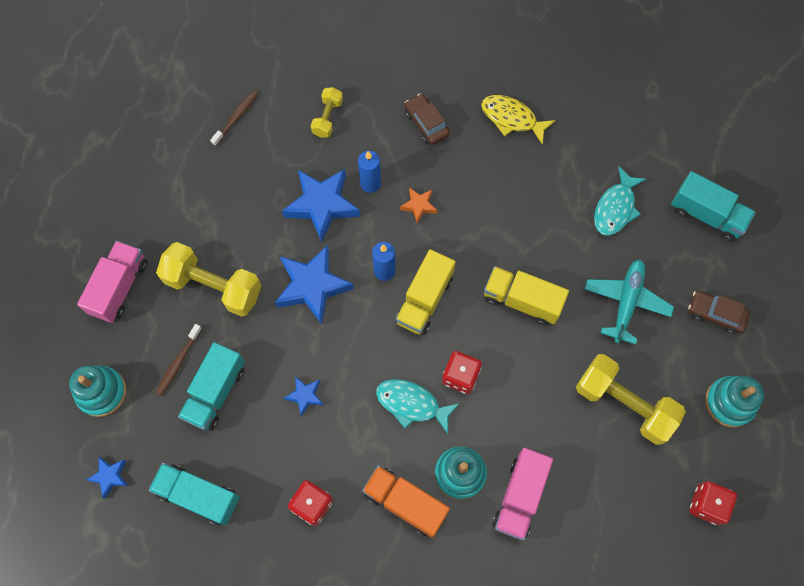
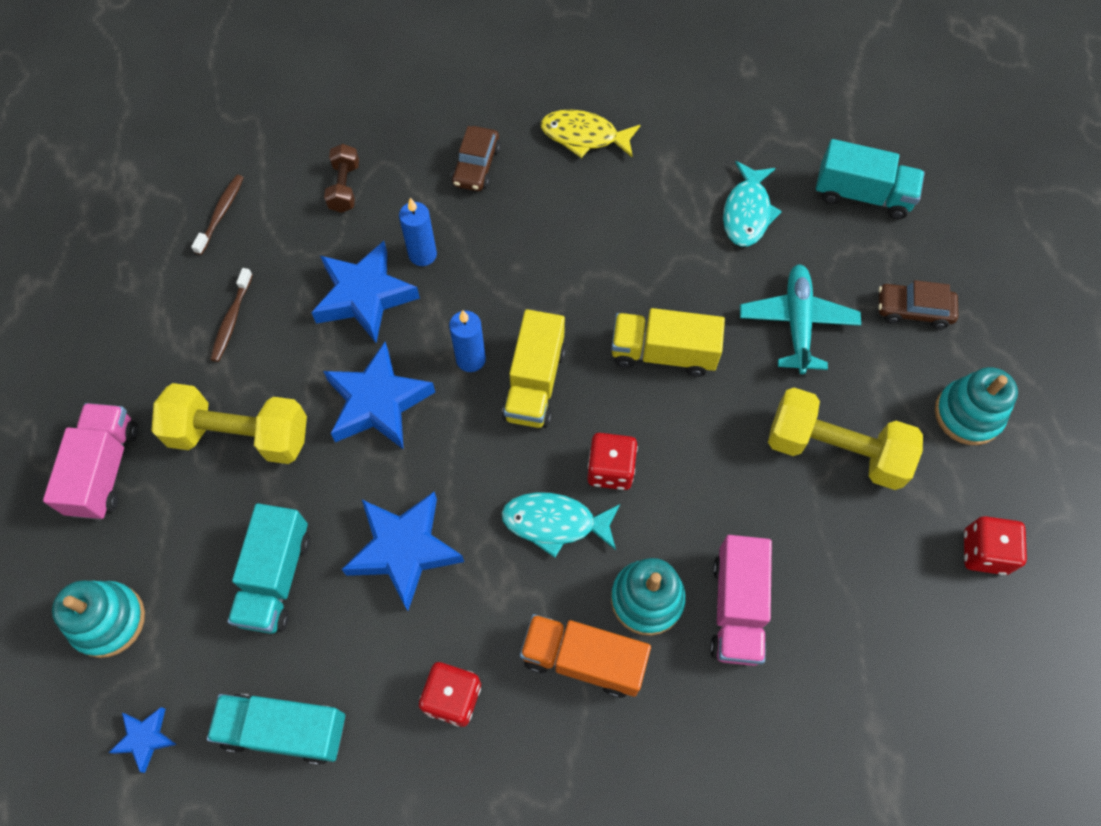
camera: 15 degrees left, 5 degrees down
brown toothbrush [156,324,202,396] -> brown toothbrush moved to [210,268,253,362]
blue star [284,376,324,417] -> blue star [341,492,464,610], size x2.04
yellow dumbbell [311,87,343,138] -> brown dumbbell [324,144,359,213]
orange star [400,187,437,223] -> none
brown car [405,94,450,145] -> brown car turned 120 degrees counterclockwise [451,126,501,191]

